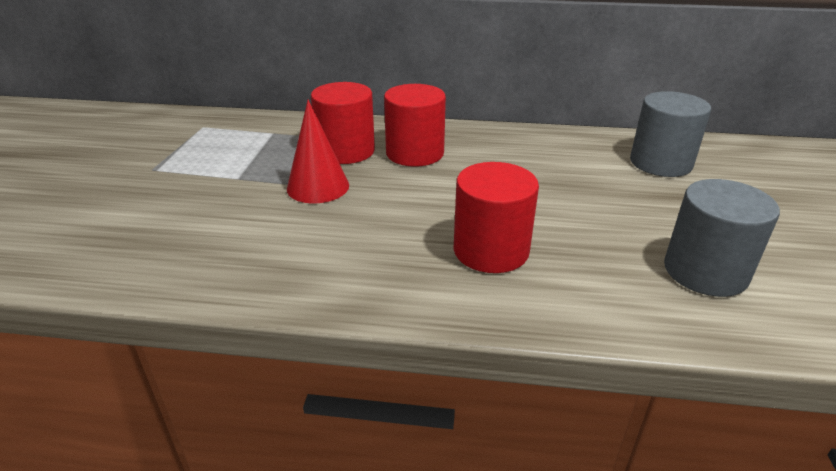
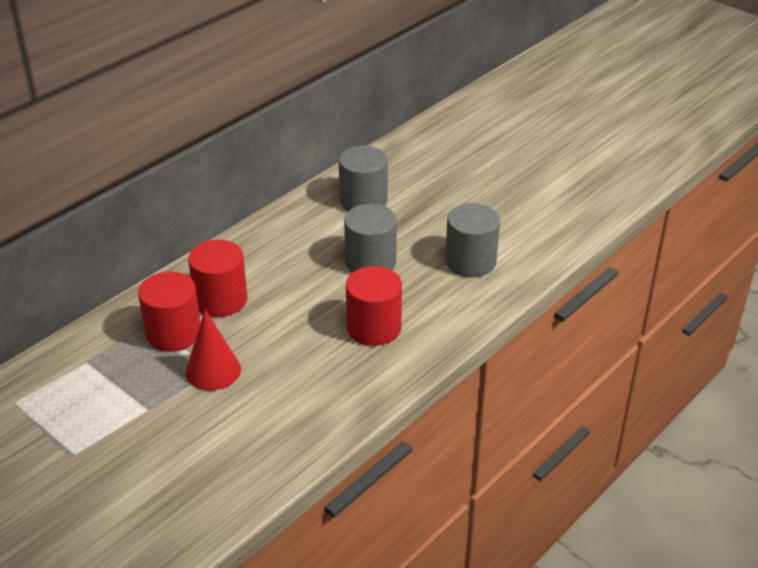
camera: 55 degrees left, 5 degrees up
none -> grey cylinder [344,204,397,273]

